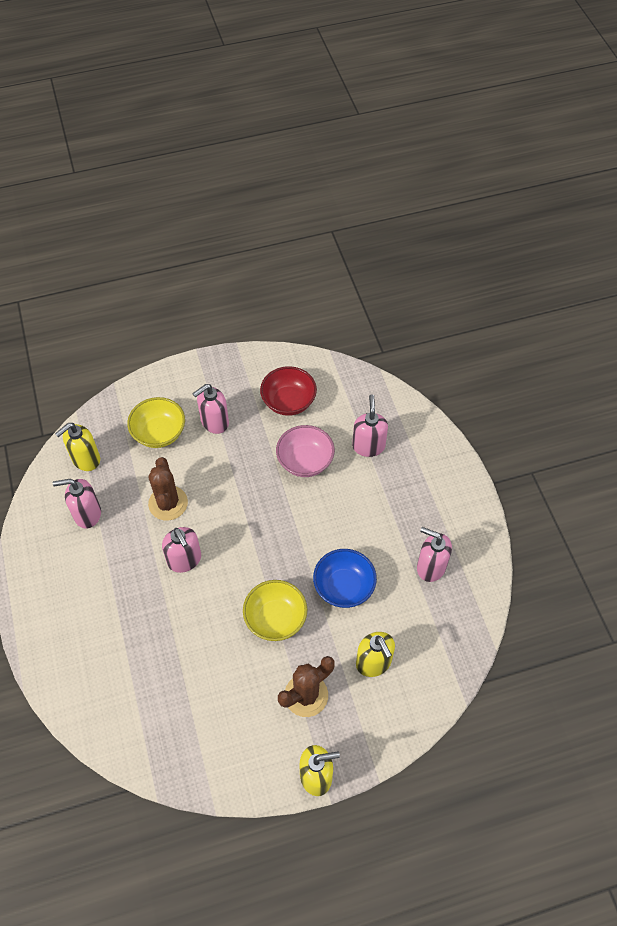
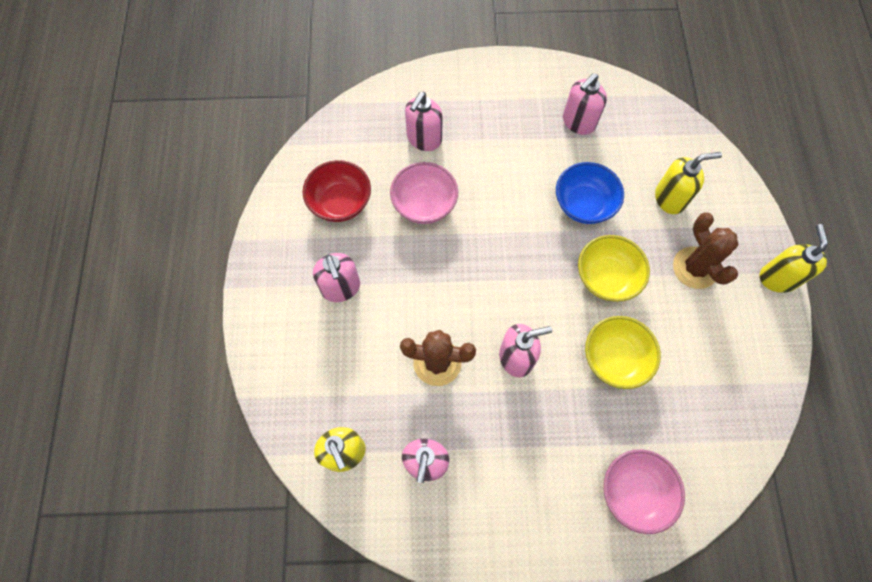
camera: 75 degrees left, 10 degrees up
yellow bowl [127,397,185,448] -> yellow bowl moved to [585,316,661,389]
pink soap dispenser [352,394,388,457] -> pink soap dispenser turned 75 degrees counterclockwise [405,92,443,151]
none -> pink bowl [603,449,685,534]

